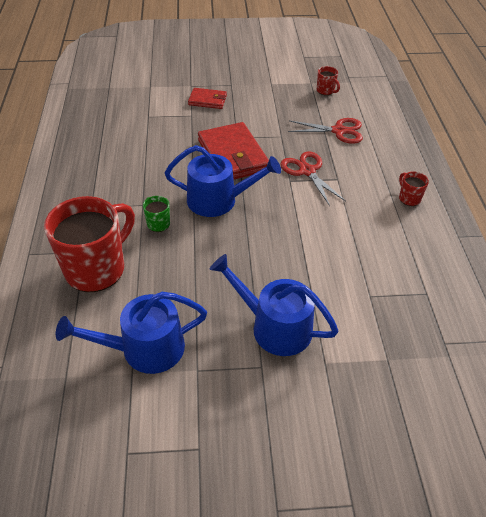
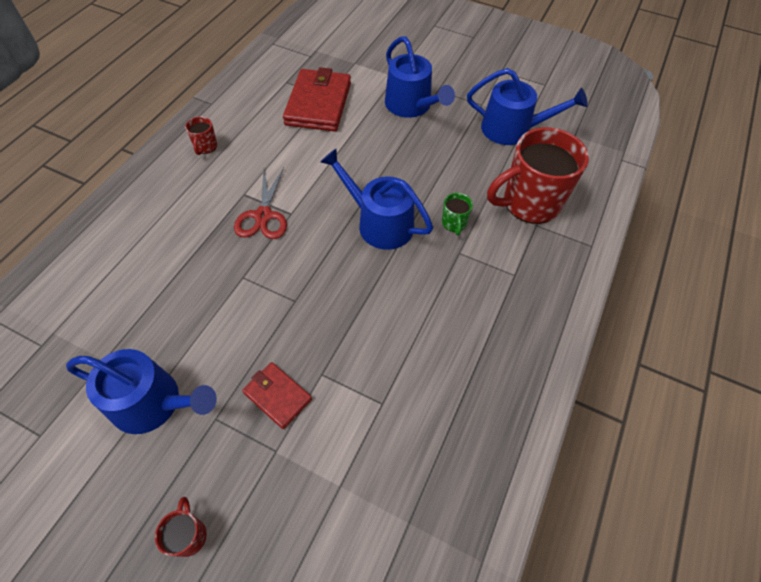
camera: 150 degrees left, 10 degrees up
red wallet [198,122,269,179] -> red wallet moved to [283,67,351,132]
red scissors [288,118,363,144] -> none
red mug [317,66,340,95] -> red mug moved to [155,497,207,557]
none -> blue watering can [66,349,217,434]

